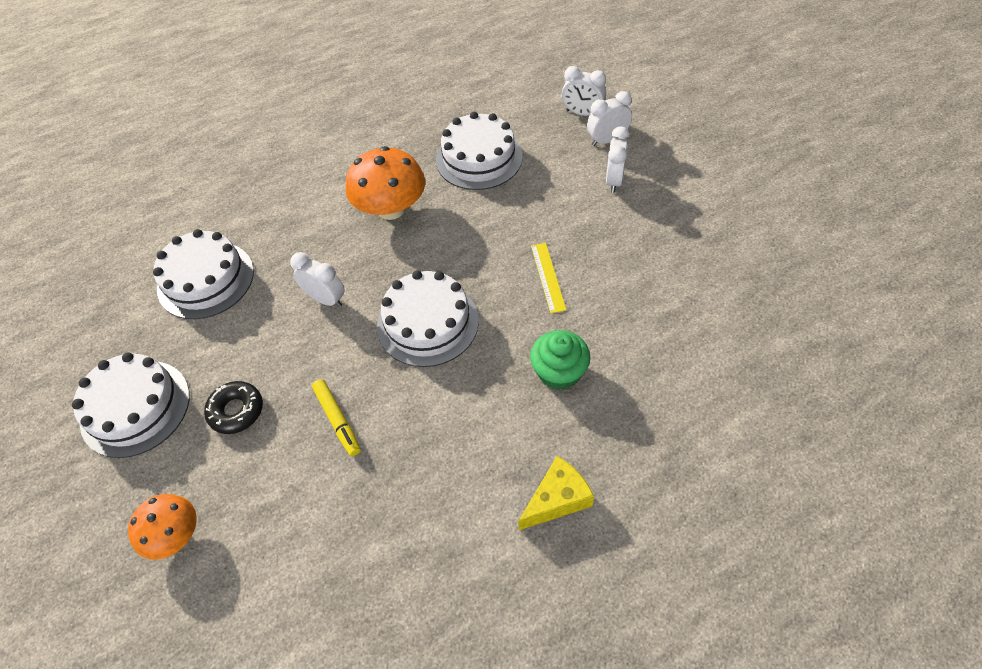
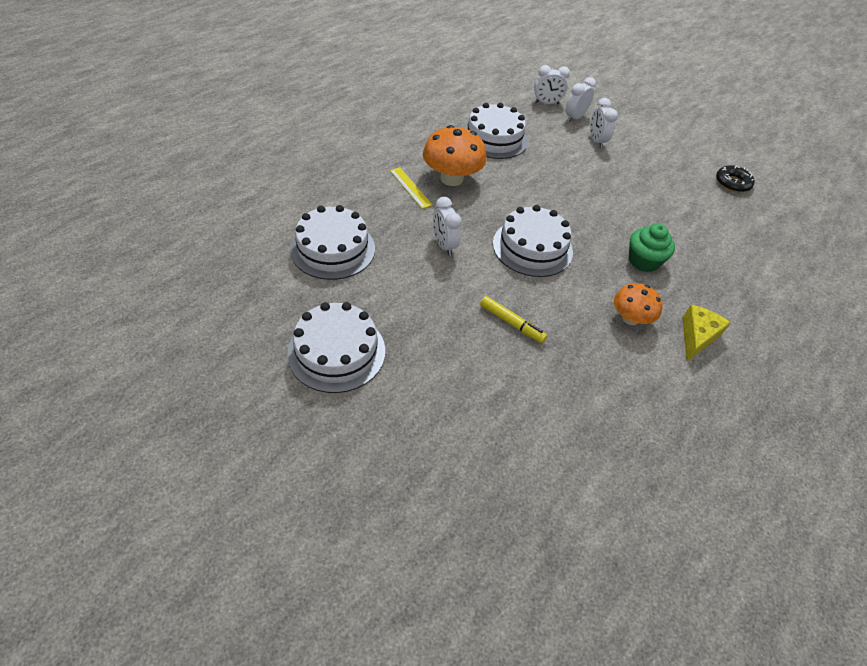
camera: 30 degrees left, 5 degrees down
orange mushroom [128,494,197,560] -> orange mushroom moved to [614,283,663,325]
black donut [204,381,263,434] -> black donut moved to [716,165,755,192]
white clock [290,252,345,307] -> white clock turned 120 degrees counterclockwise [433,197,462,256]
yellow ruler [531,243,567,313] -> yellow ruler moved to [390,167,433,209]

